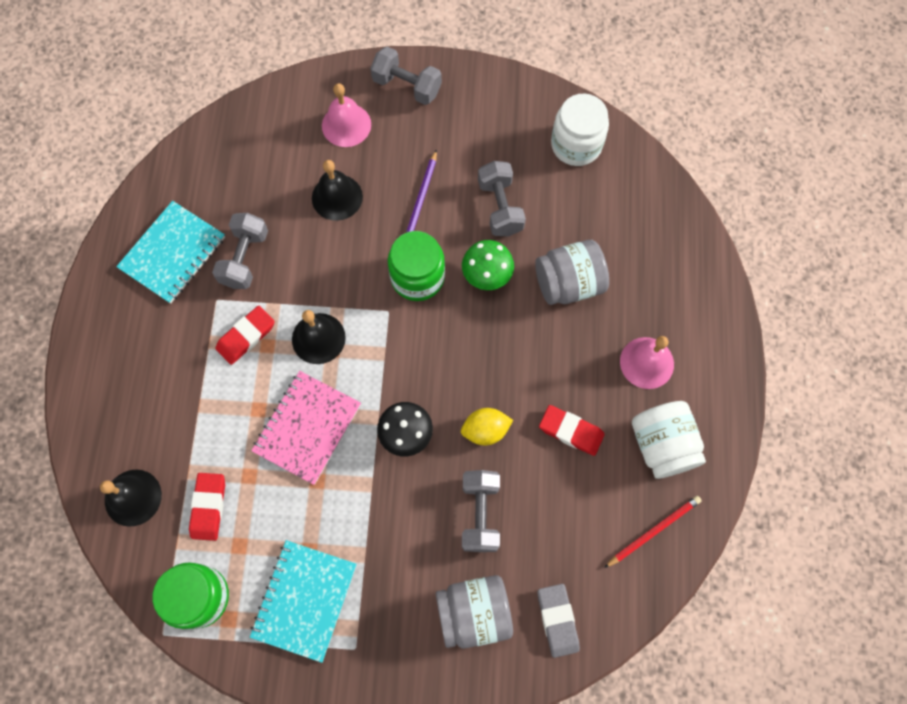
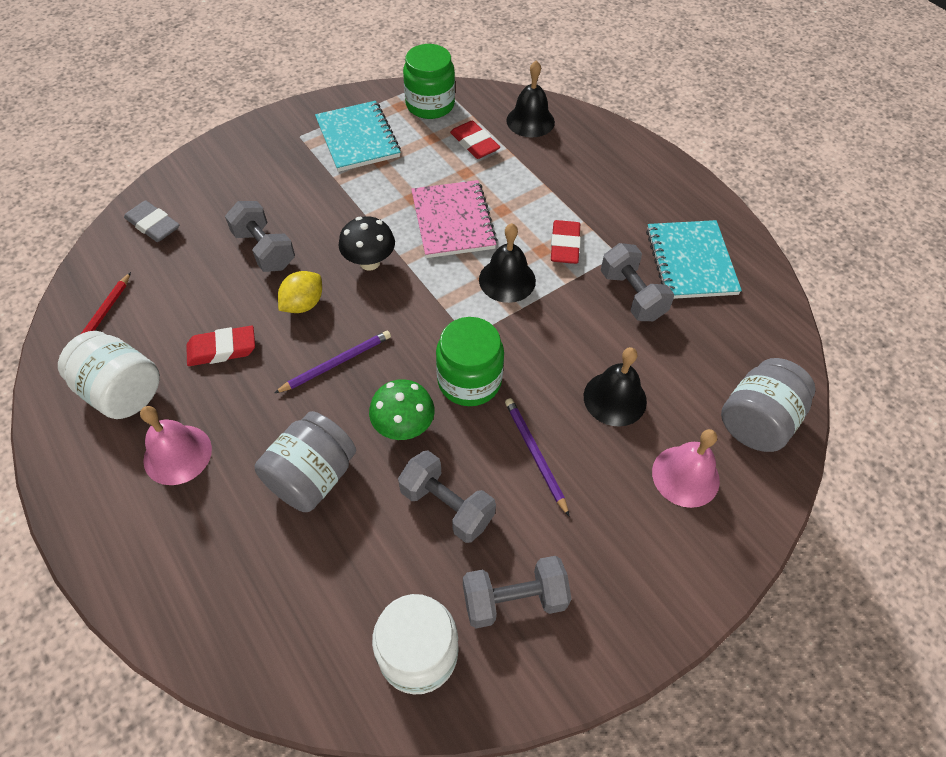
camera: 140 degrees right, 15 degrees down
grey dumbbell [370,46,442,105] -> grey dumbbell moved to [463,556,572,628]
grey jar [436,575,513,648] -> grey jar moved to [721,358,816,452]
none -> purple pencil [275,331,391,393]

